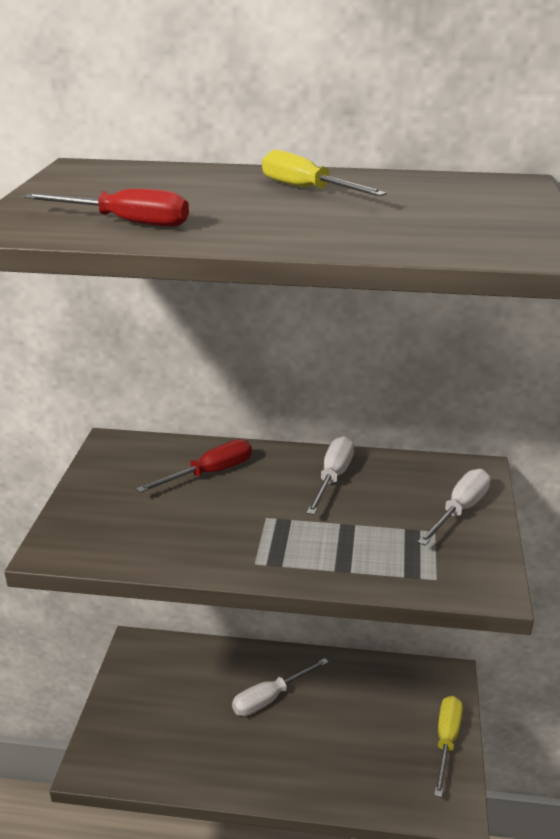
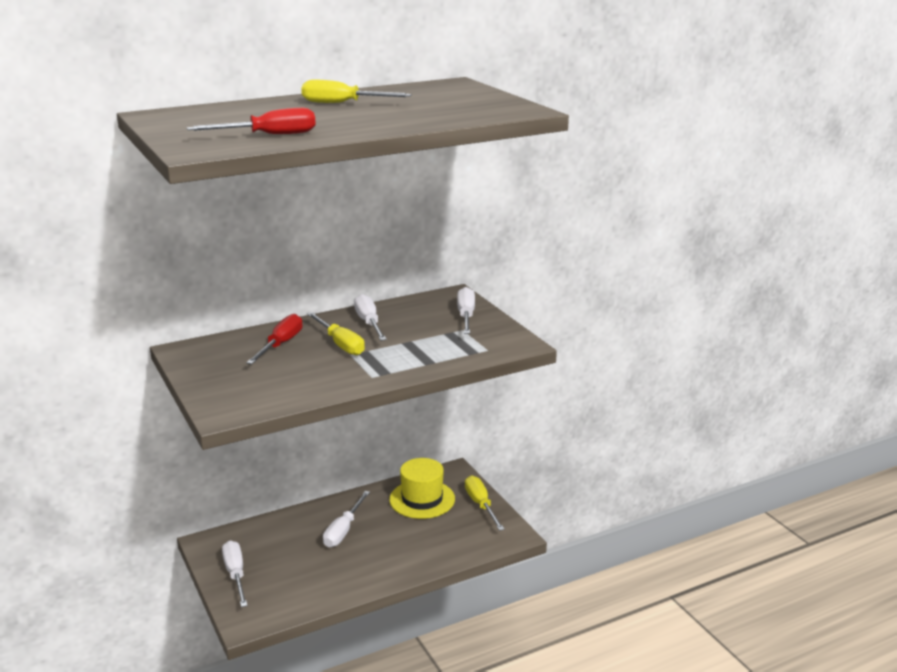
camera: 35 degrees left, 5 degrees down
none -> white screwdriver [222,540,248,607]
none -> yellow screwdriver [307,312,365,355]
none -> yellow hat [389,458,455,519]

